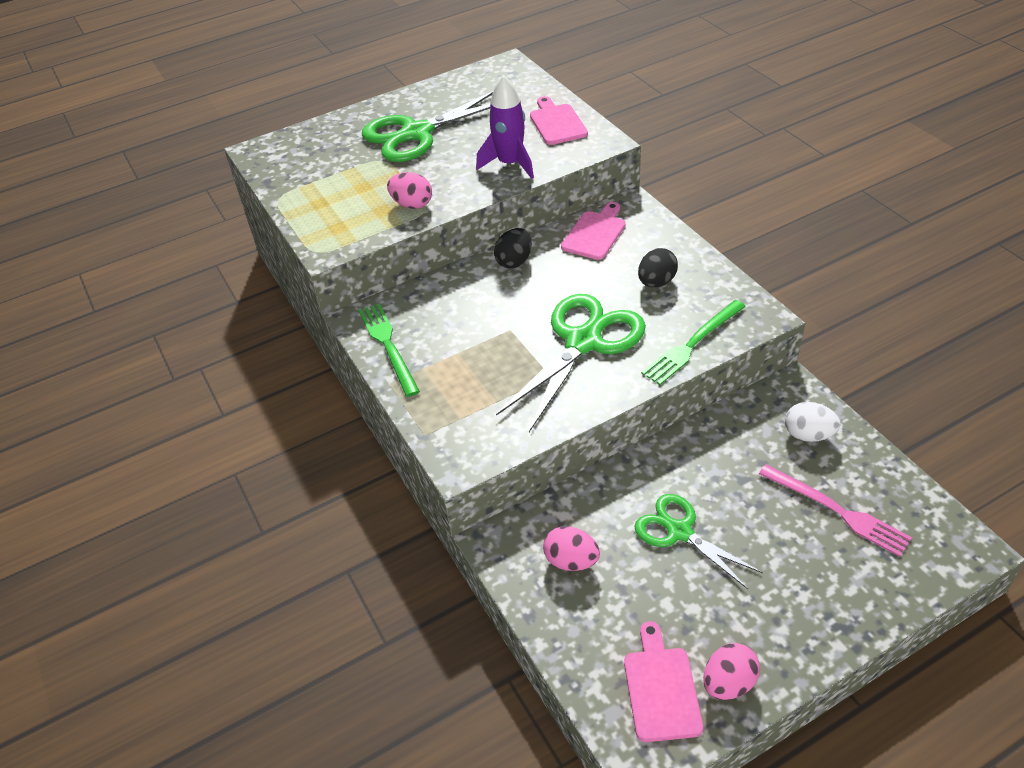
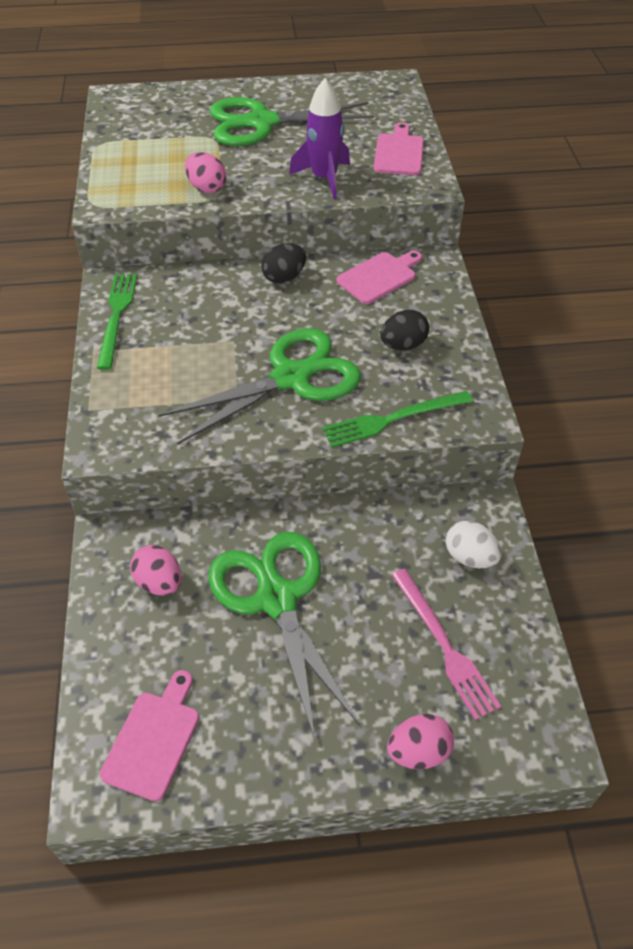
camera: 20 degrees right, 5 degrees up
green scissors [634,494,763,589] -> green scissors [209,532,360,740], size x1.62
pink egg [703,643,760,700] -> pink egg moved to [387,714,454,769]

